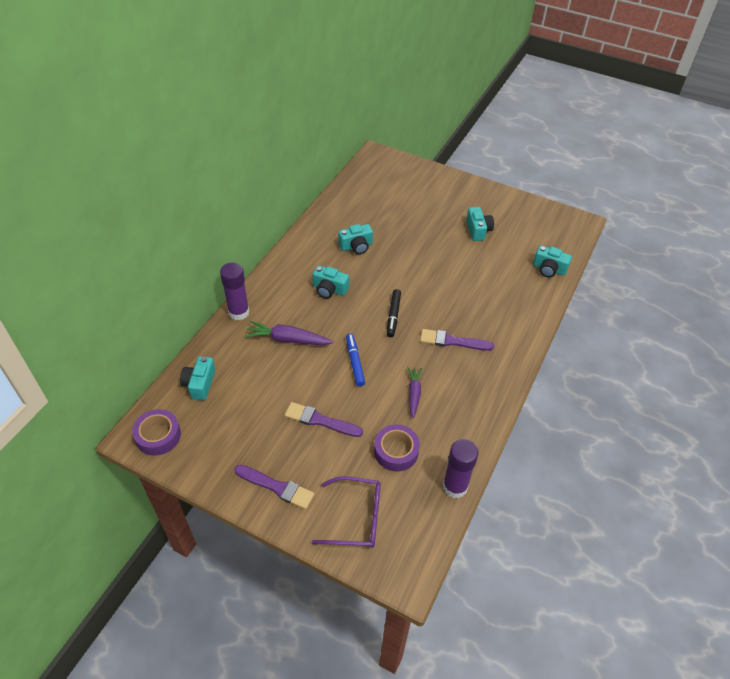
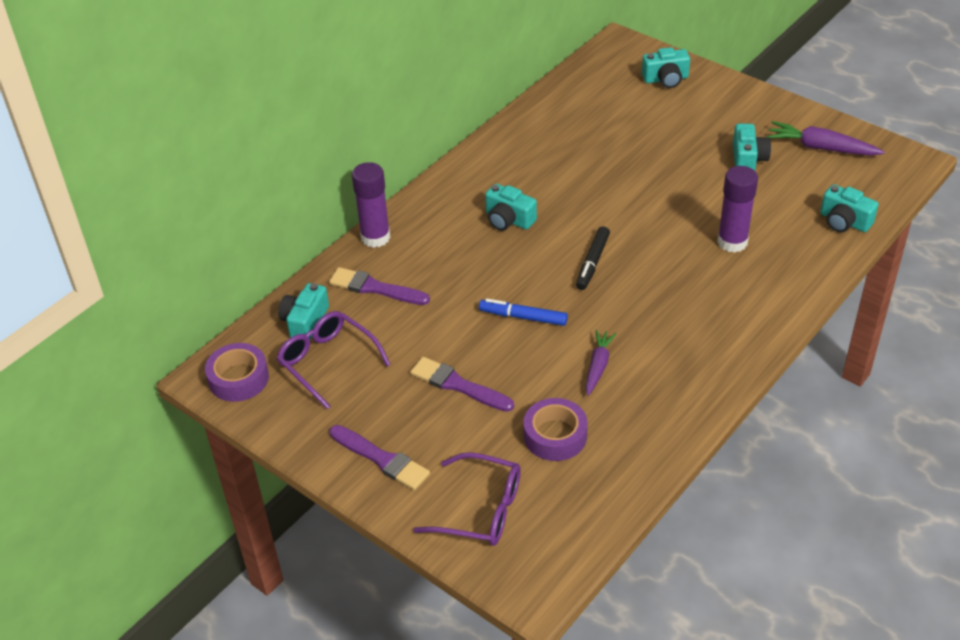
camera: 15 degrees right, 5 degrees down
purple carrot [244,321,334,345] -> purple carrot moved to [767,121,885,156]
turquoise camera [338,224,373,254] -> turquoise camera moved to [642,47,690,88]
blue marker [346,333,365,387] -> blue marker turned 75 degrees counterclockwise [479,299,568,326]
purple brush [420,329,494,351] -> purple brush moved to [329,267,430,305]
purple glue stick [443,439,479,498] -> purple glue stick moved to [717,166,758,253]
none -> purple glasses [276,311,391,410]

